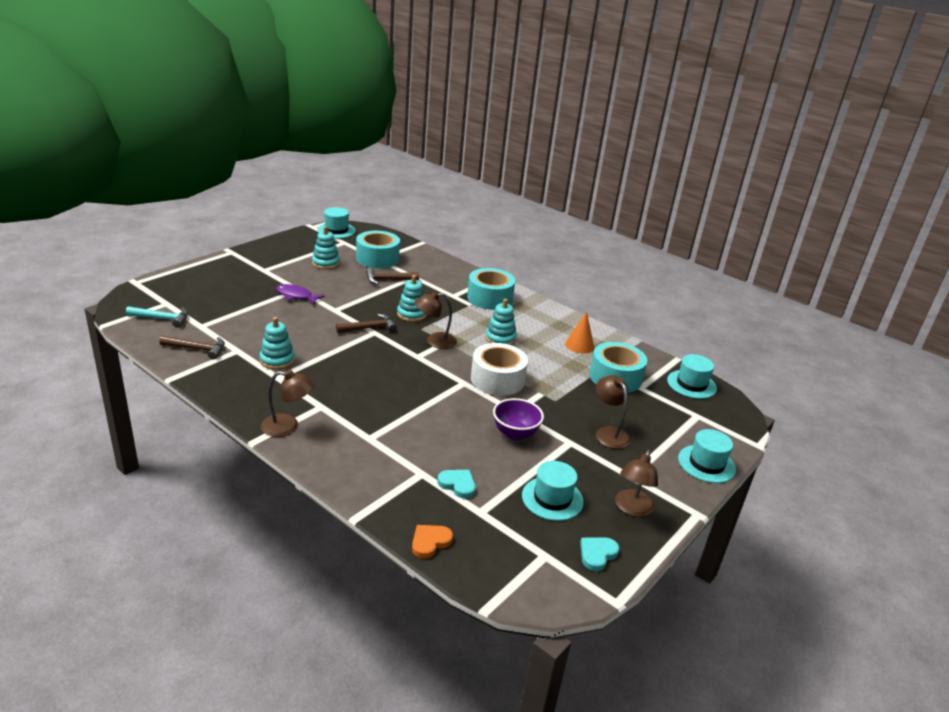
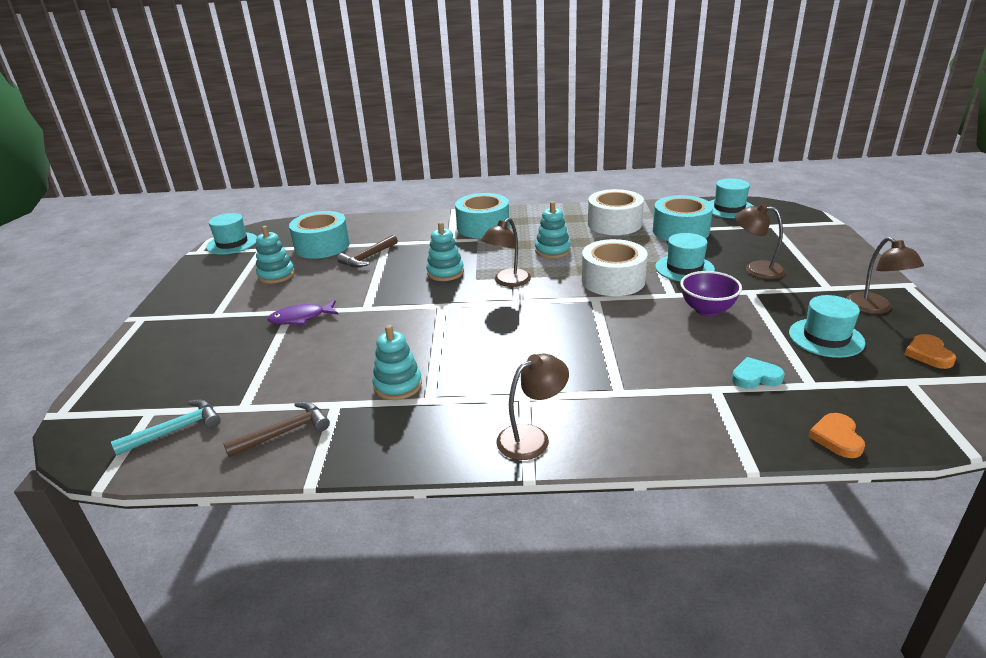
camera: 35 degrees left, 0 degrees up
brown hammer [336,314,397,333] -> none
orange cone [565,311,594,354] -> white tape [588,189,644,235]
turquoise heart [580,537,619,571] -> orange heart [904,334,956,369]
turquoise hat [678,429,736,483] -> turquoise hat moved to [655,233,715,281]

